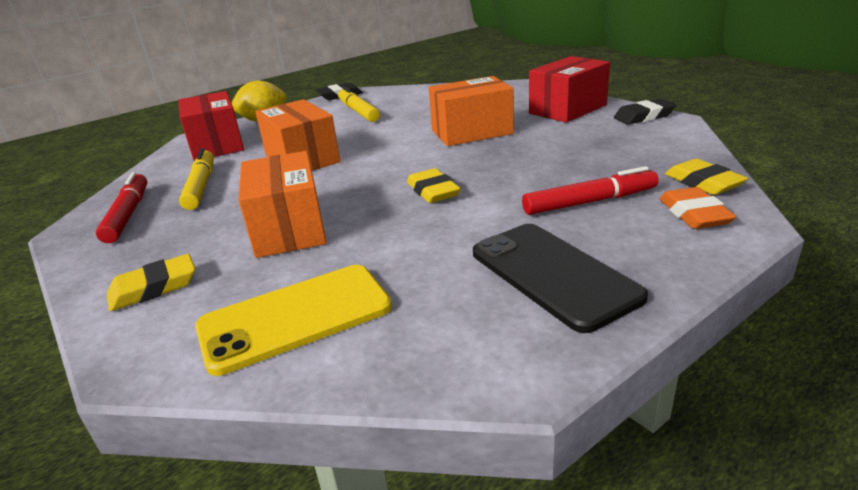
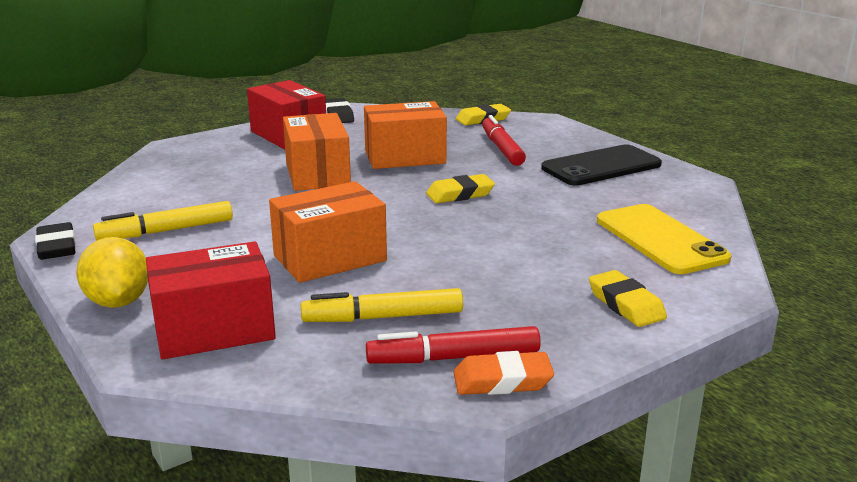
camera: 90 degrees left, 5 degrees down
orange box [239,151,327,258] -> orange box moved to [364,101,447,169]
orange eraser [659,187,737,229] -> orange eraser moved to [453,351,554,395]

